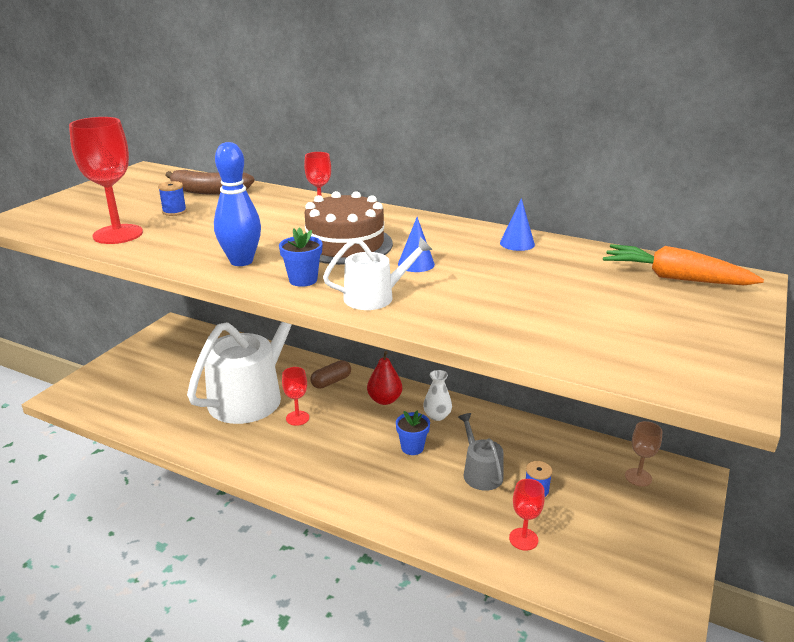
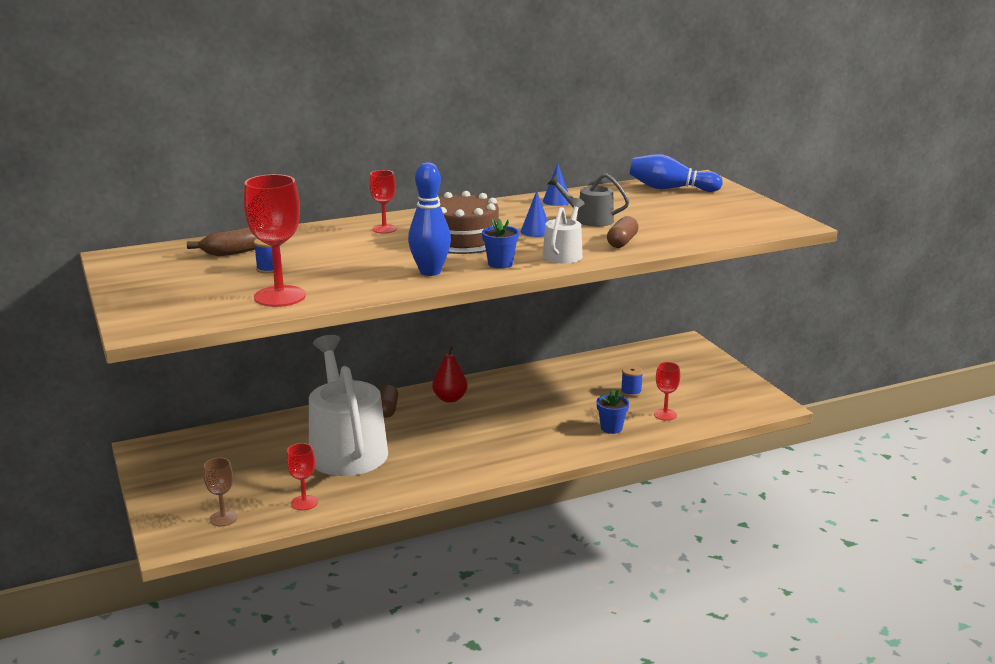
camera: 50 degrees left, 5 degrees down
red goblet [282,367,309,426] -> red goblet moved to [287,443,318,510]
blue flower pot [396,410,430,455] -> blue flower pot moved to [597,389,629,434]
white vase [423,370,452,421] -> none
grey watering can [458,413,504,491] -> grey watering can moved to [548,173,630,227]
orange carrot [603,244,764,285] -> blue bowling pin [630,154,723,192]
brown goblet [625,421,662,487] -> brown goblet moved to [204,458,237,526]
none -> brown capsule [607,216,639,248]

